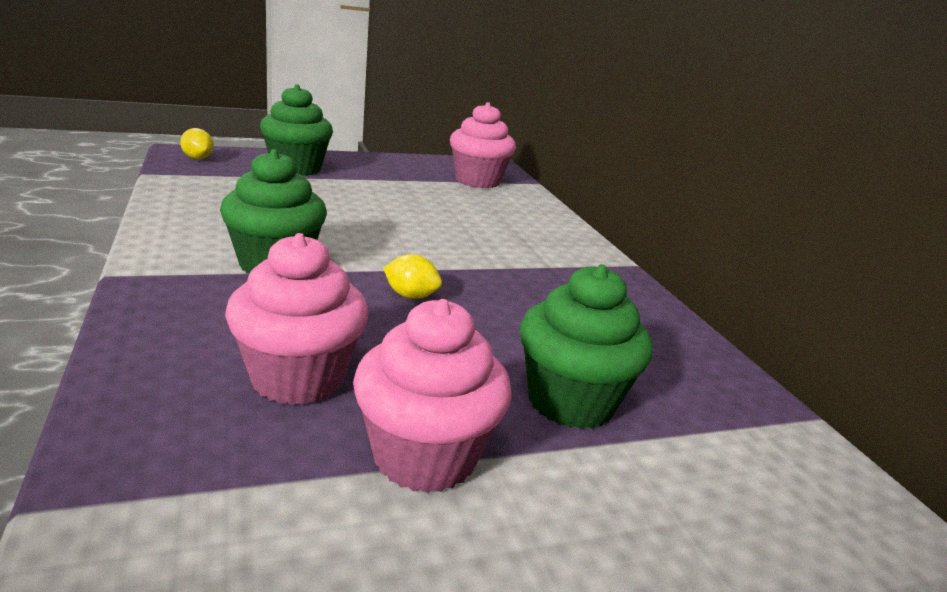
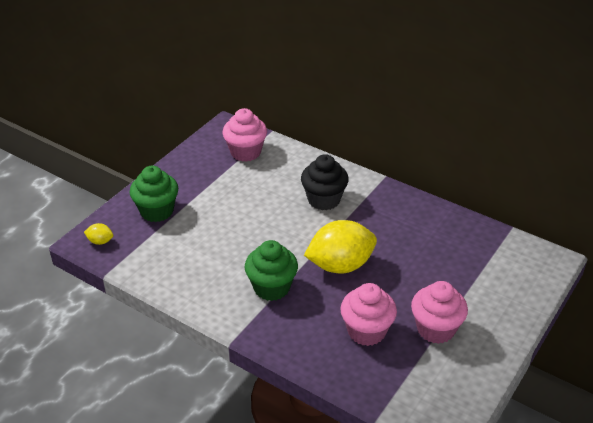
camera: 35 degrees left, 15 degrees up
yellow lemon [383,254,442,299] -> yellow lemon [304,220,377,273], size x2.40
green cupcake [520,264,653,429] -> none
none -> black cupcake [301,154,349,210]

